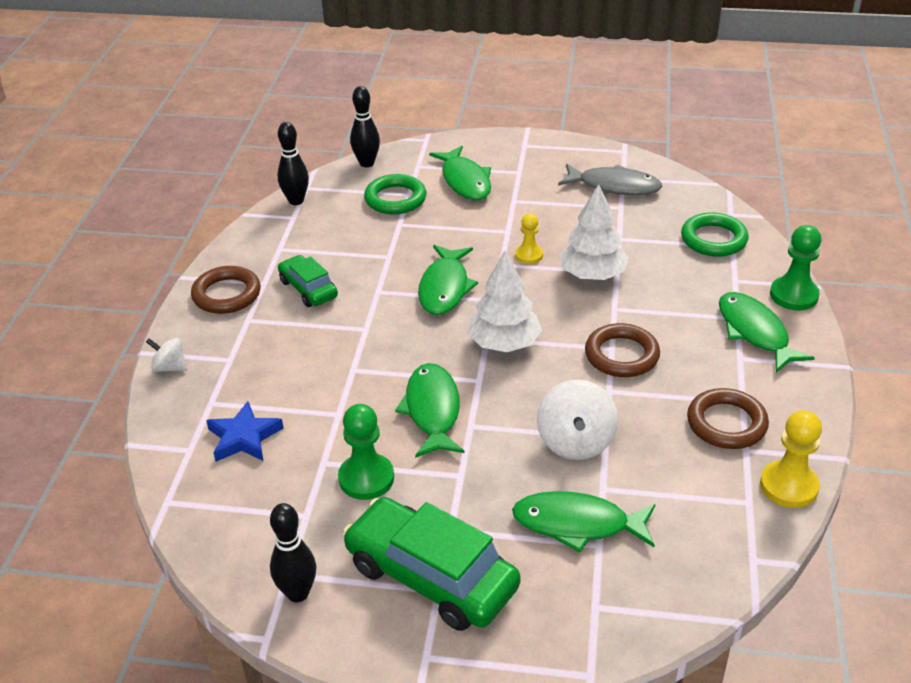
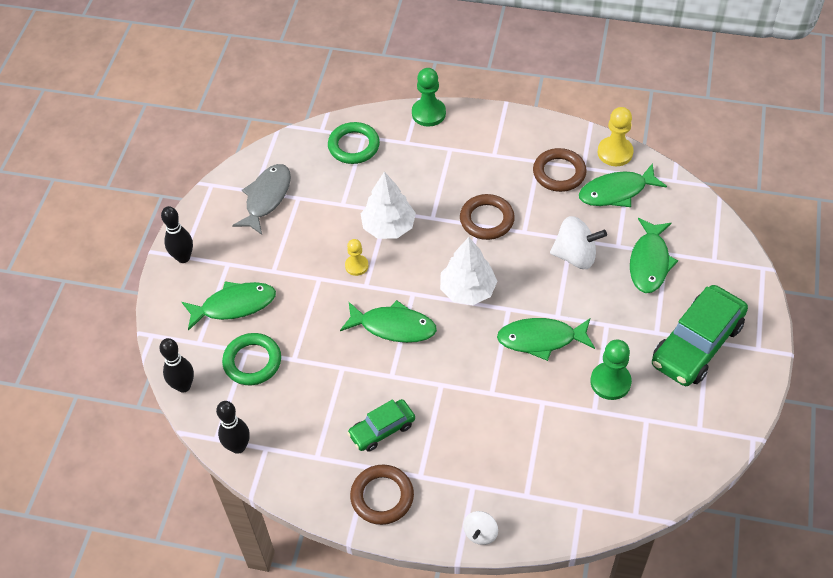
camera: 85 degrees left, 15 degrees up
blue star [206,401,284,462] -> none
black bowling pin [270,503,316,602] -> black bowling pin moved to [161,206,193,263]
green fish [719,292,815,373] -> green fish moved to [579,163,667,207]

